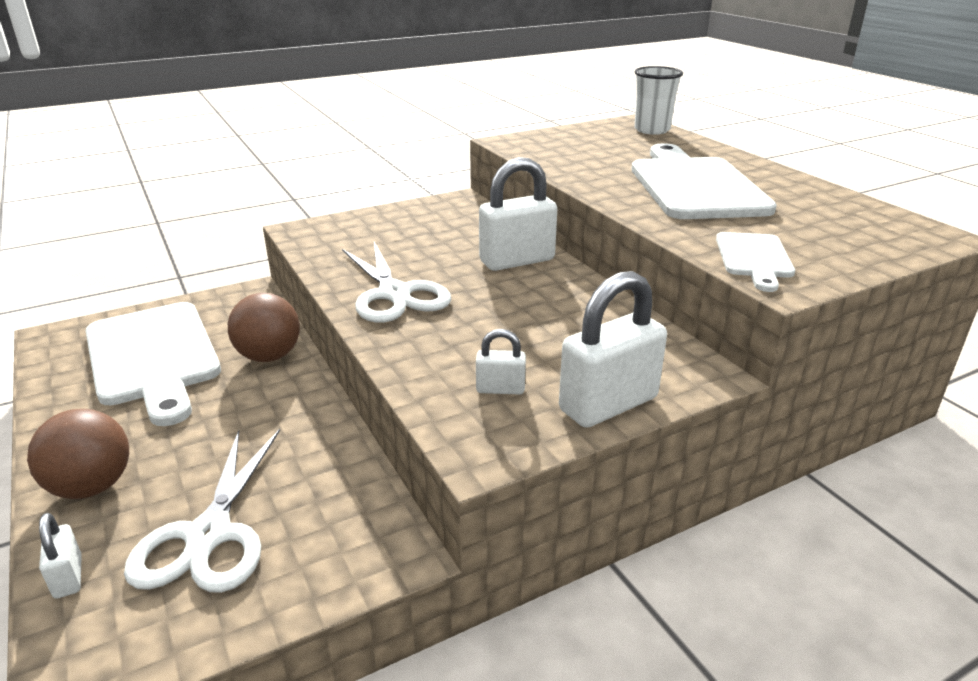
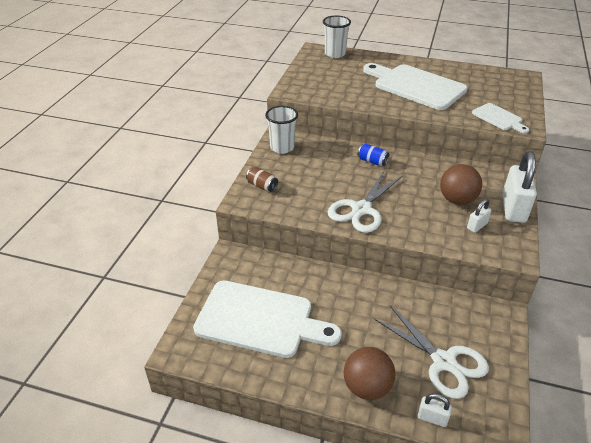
camera: 45 degrees left, 10 degrees up
brown ball [228,293,300,362] -> brown ball moved to [440,164,482,205]
white scissors [342,242,451,323] -> white scissors turned 105 degrees clockwise [328,171,403,233]
white padlock [479,157,557,271] -> blue can [357,144,389,166]
none -> brown can [246,167,278,192]
none -> white cup [265,106,298,154]

